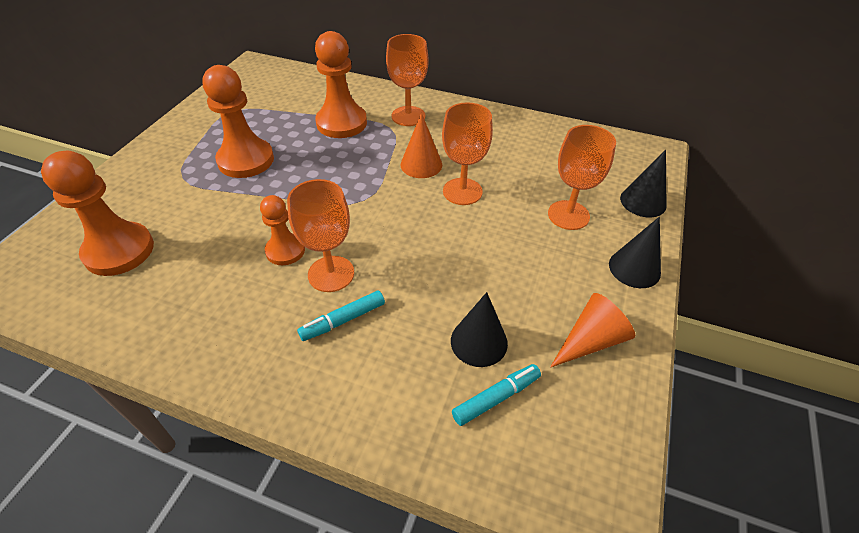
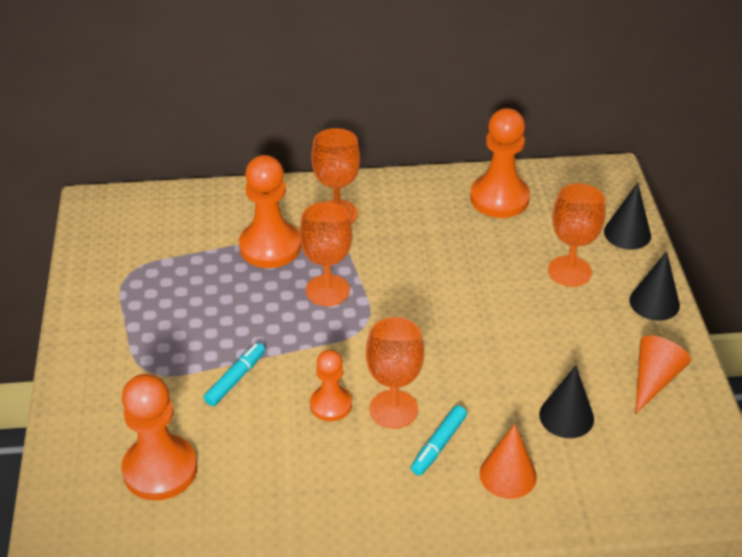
camera: 25 degrees left, 5 degrees down
orange pawn [202,65,274,178] -> orange pawn moved to [470,108,530,218]
orange cone [400,113,442,178] -> orange cone moved to [480,424,537,499]
orange goblet [442,102,493,205] -> orange goblet moved to [299,202,352,306]
turquoise marker [452,364,541,426] -> turquoise marker moved to [204,343,265,406]

